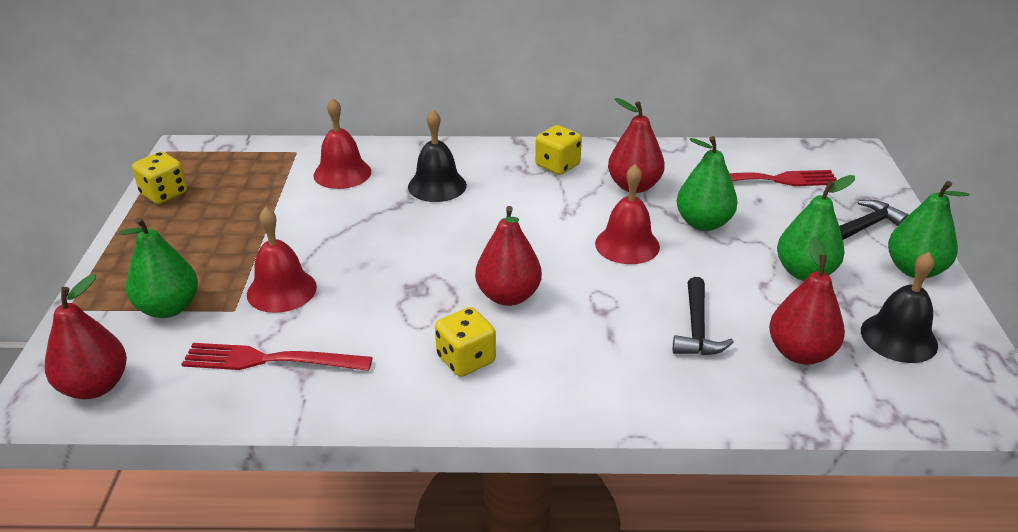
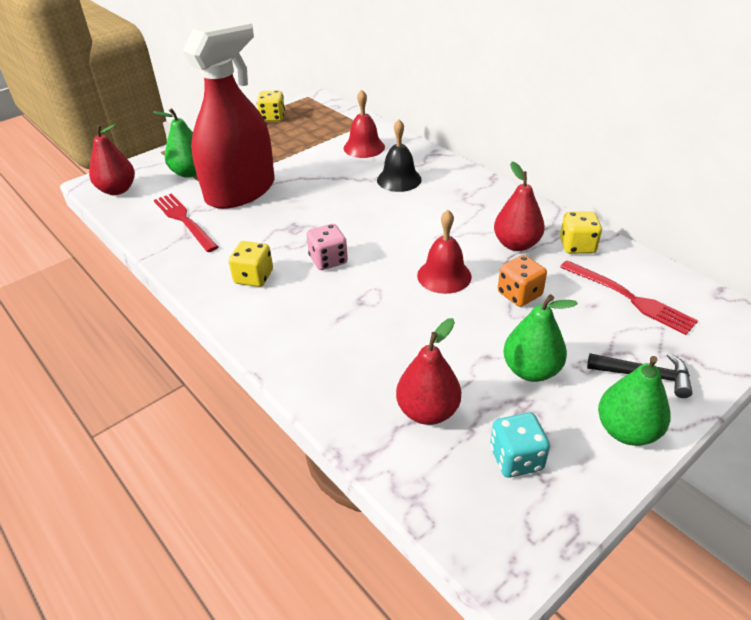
camera: 50 degrees right, 5 degrees up
red bell [247,207,317,313] -> red spray bottle [183,20,275,209]
red pear [475,206,542,306] -> pink dice [306,224,348,270]
yellow dice [535,125,582,175] -> yellow dice moved to [560,211,602,254]
black hammer [673,277,734,355] -> none
green pear [676,136,738,231] -> orange dice [498,255,547,307]
black bell [861,252,938,363] -> turquoise dice [490,413,550,477]

